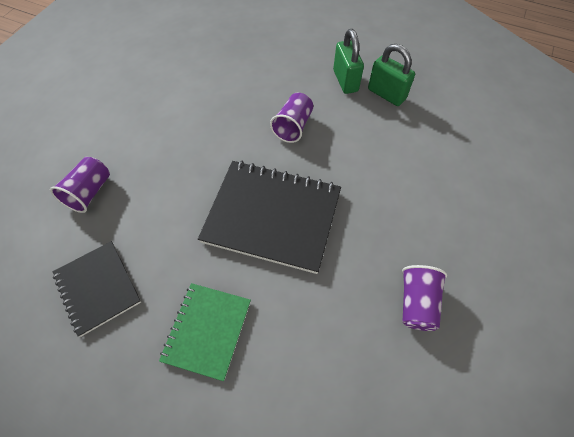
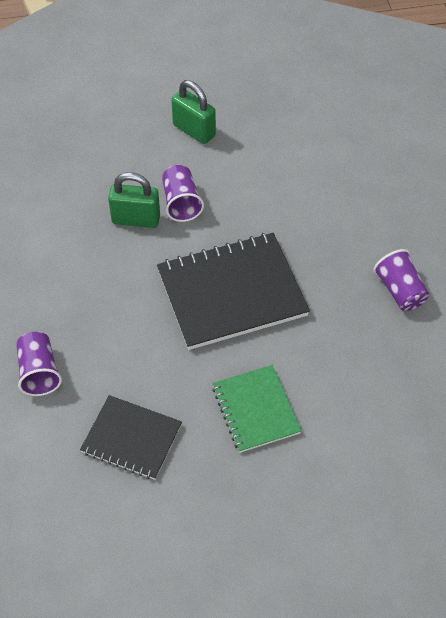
camera: 35 degrees left, 5 degrees down
green padlock [368,44,415,106] -> green padlock moved to [108,172,160,228]

